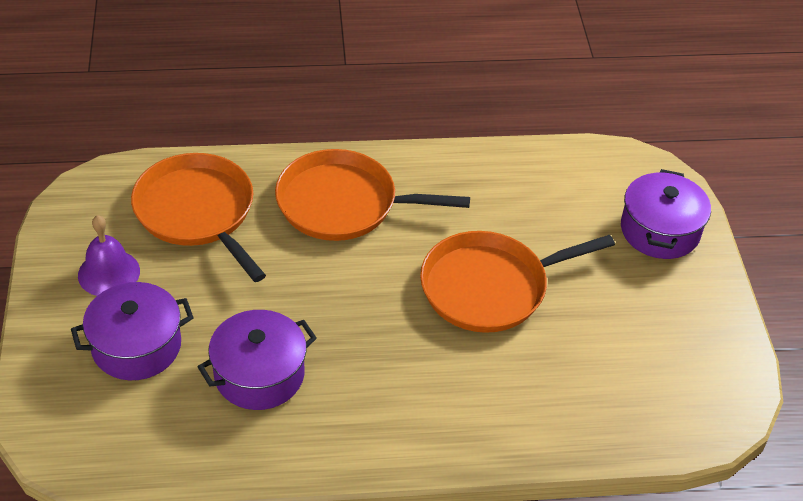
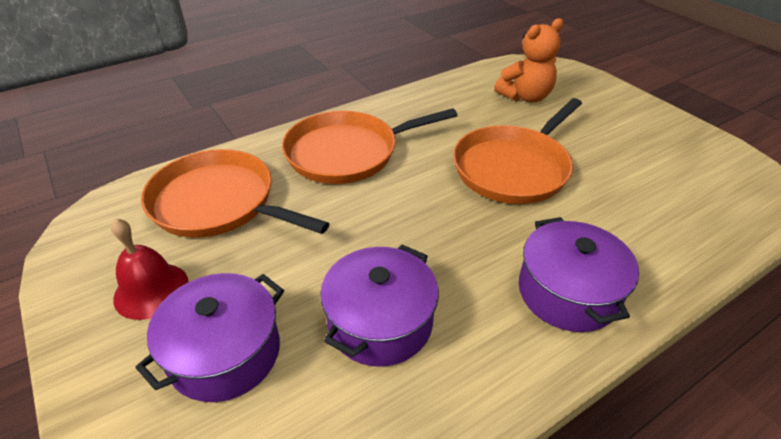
camera: 25 degrees left, 5 degrees down
purple bell [78,215,140,296] -> red bell [111,219,189,320]
purple pot [621,169,711,259] -> purple pot moved to [519,217,639,332]
none -> orange teddy bear [494,18,563,102]

